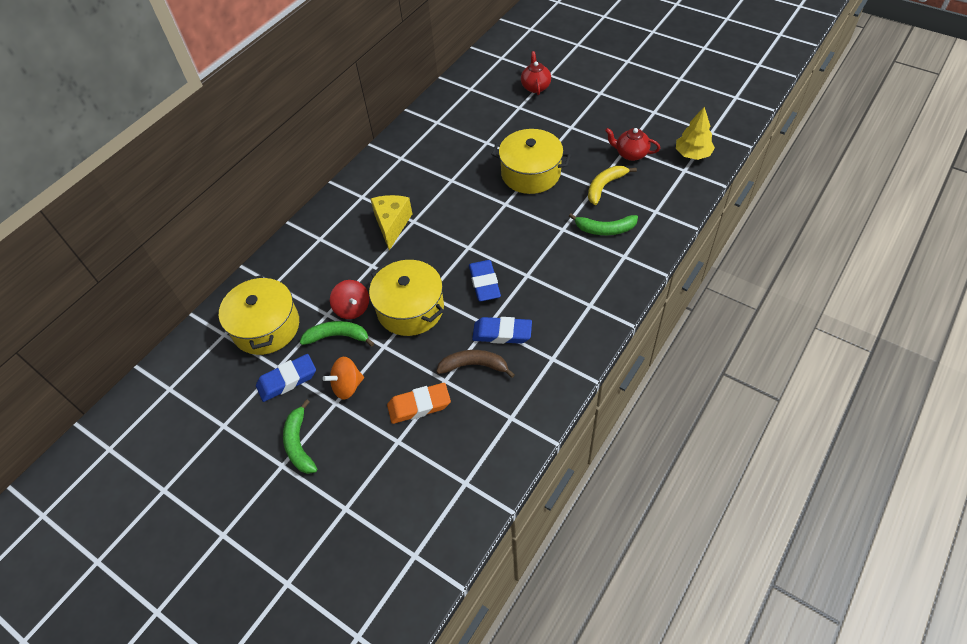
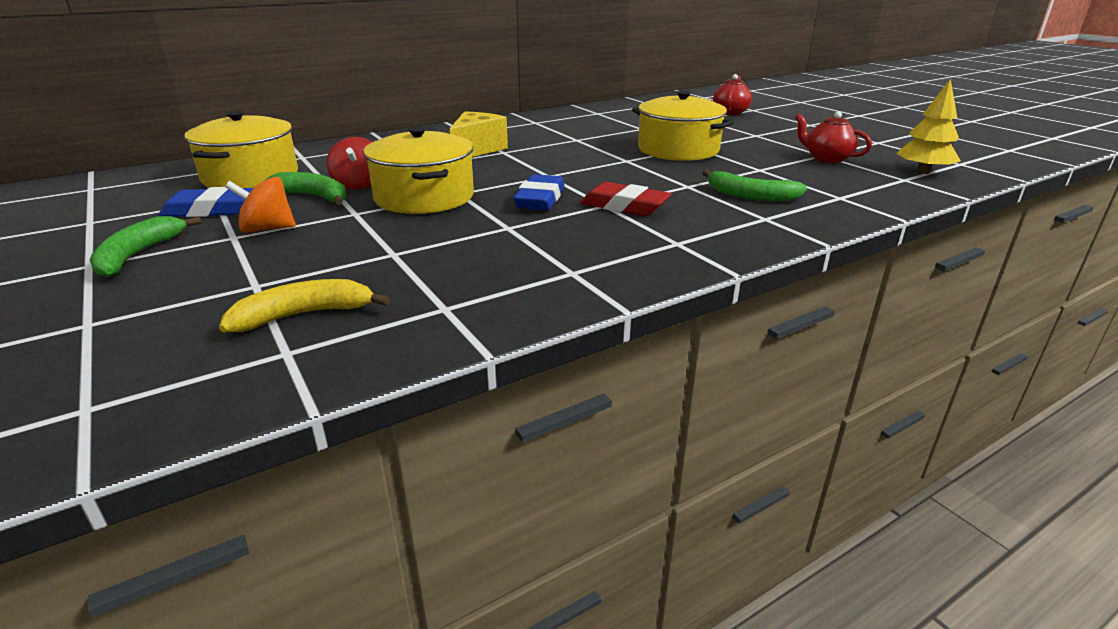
camera: 20 degrees right, 25 degrees down
orange eraser [387,383,451,424] -> none
brown banana [436,350,515,378] -> none
blue eraser [472,317,532,344] -> none
yellow banana [588,166,637,205] -> yellow banana moved to [219,279,390,332]
none -> red eraser [580,182,671,216]

